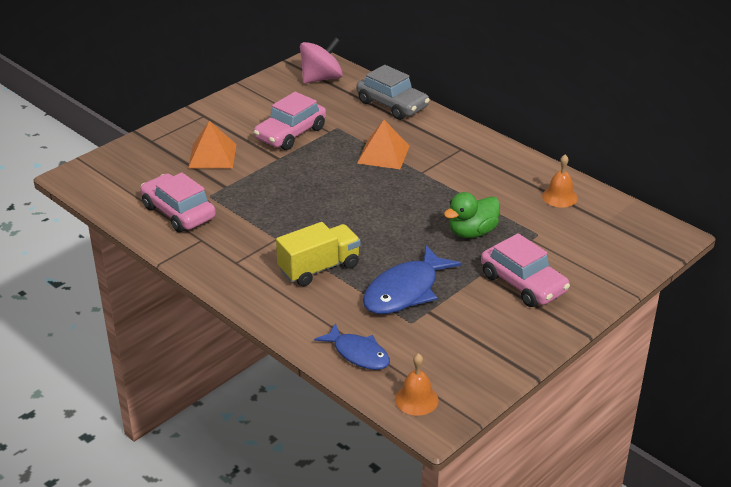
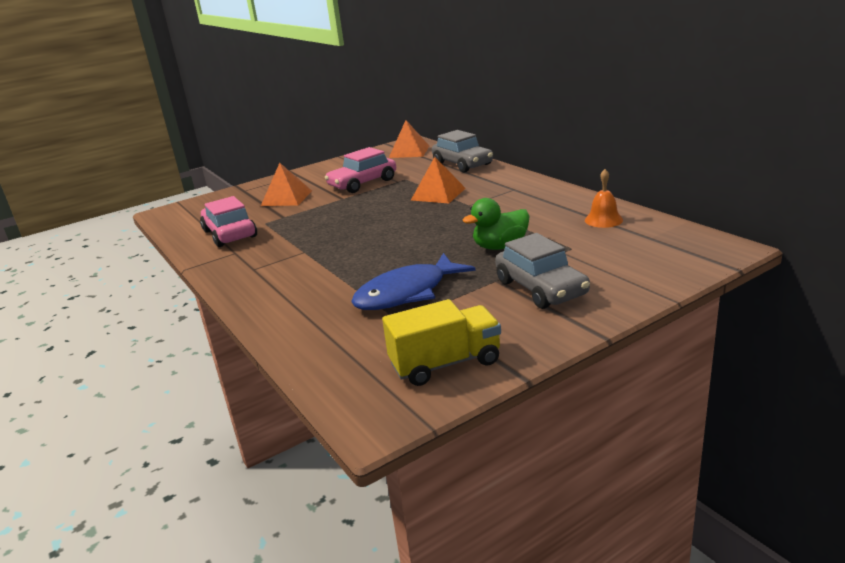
camera: 15 degrees right, 10 degrees down
yellow truck [276,222,360,286] -> yellow truck moved to [382,299,501,386]
pink spinning top [300,37,343,84] -> orange pyramid [389,120,429,158]
blue fish [314,323,390,370] -> none
orange bell [395,353,439,416] -> none
pink car [481,233,570,307] -> grey car [495,233,590,309]

